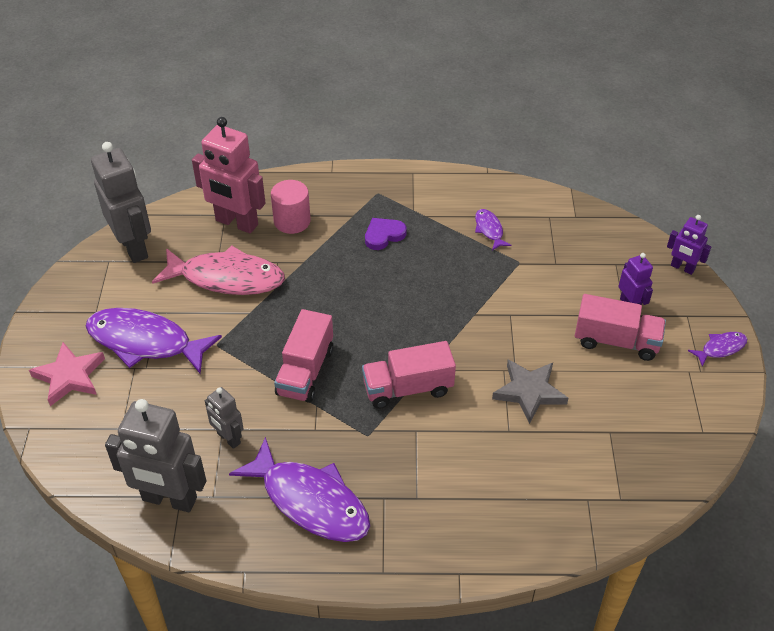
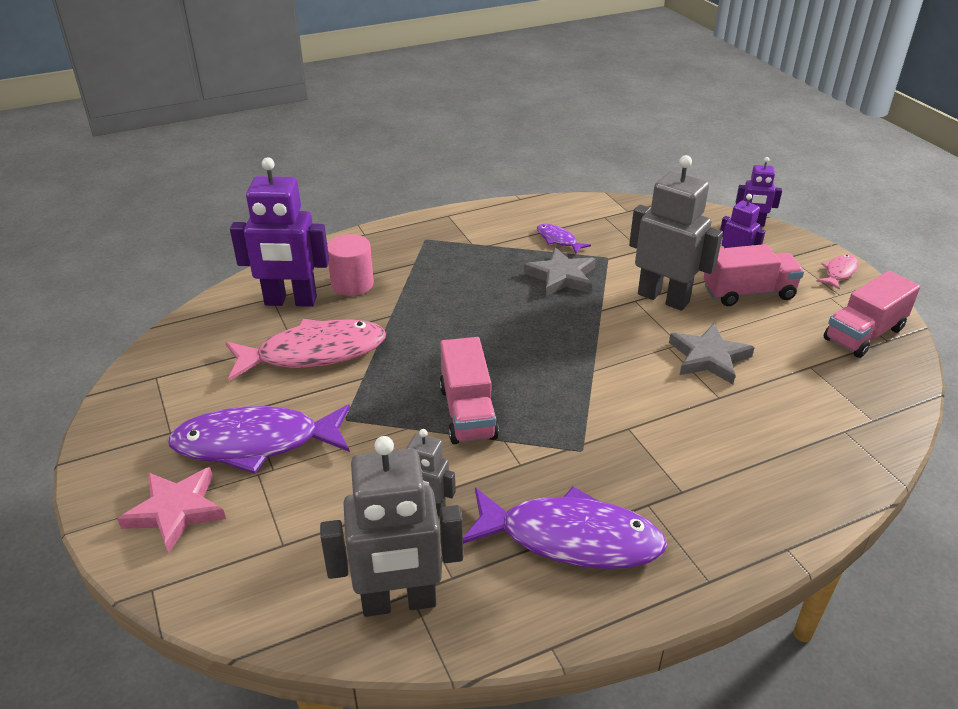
camera: 25 degrees left, 10 degrees down
grey robot [91,142,151,263] -> grey robot moved to [629,155,723,311]
pink robot [192,117,265,233] -> purple robot [230,158,329,307]
pink truck [362,341,456,409] -> pink truck moved to [824,271,920,358]
purple heart [365,218,407,250] -> none
purple fish [688,332,747,367] -> pink fish [817,254,859,290]
none -> grey star [524,247,596,296]

